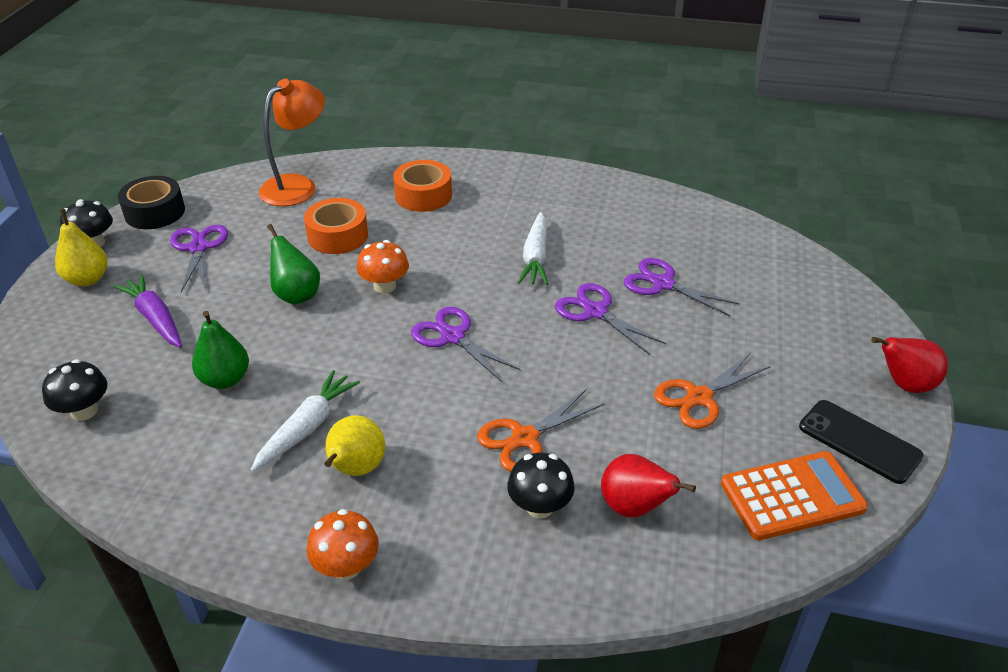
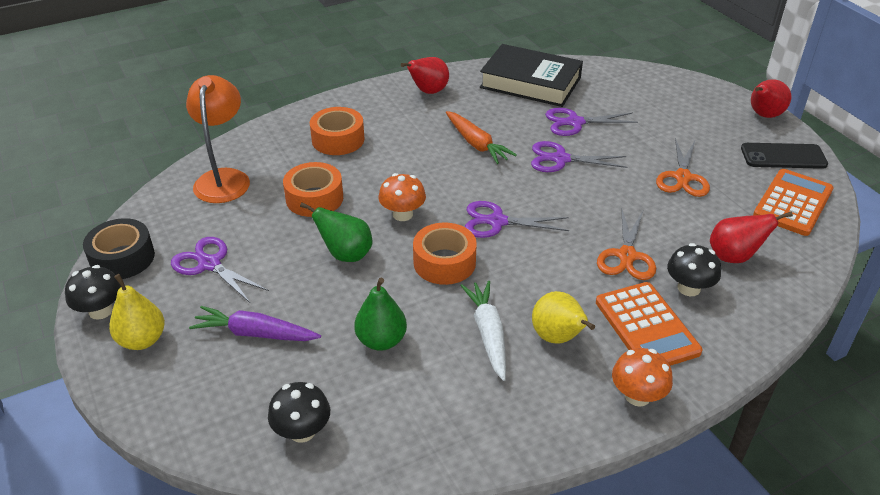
camera: 40 degrees left, 0 degrees up
white carrot [518,212,548,285] -> orange carrot [446,111,517,164]
none -> red pear [401,57,449,94]
none -> orange tape [413,222,477,285]
none -> black book [480,44,583,107]
none -> orange calculator [596,282,703,366]

